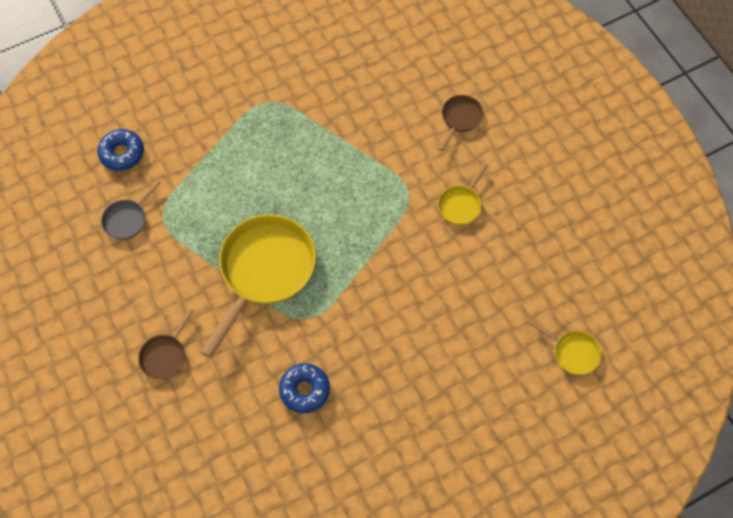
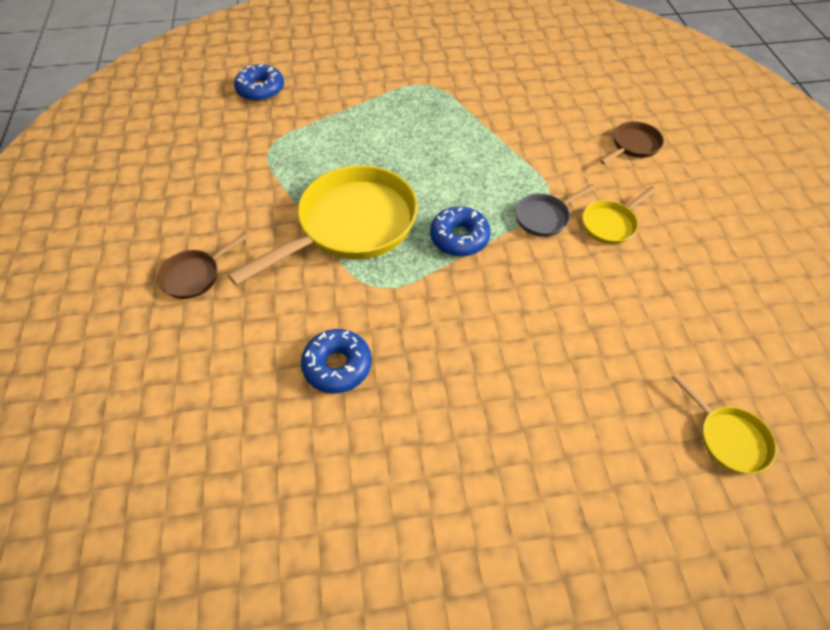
camera: 20 degrees right, 10 degrees down
grey pan [101,180,161,240] -> grey pan moved to [515,184,596,237]
none -> blue donut [430,207,491,256]

